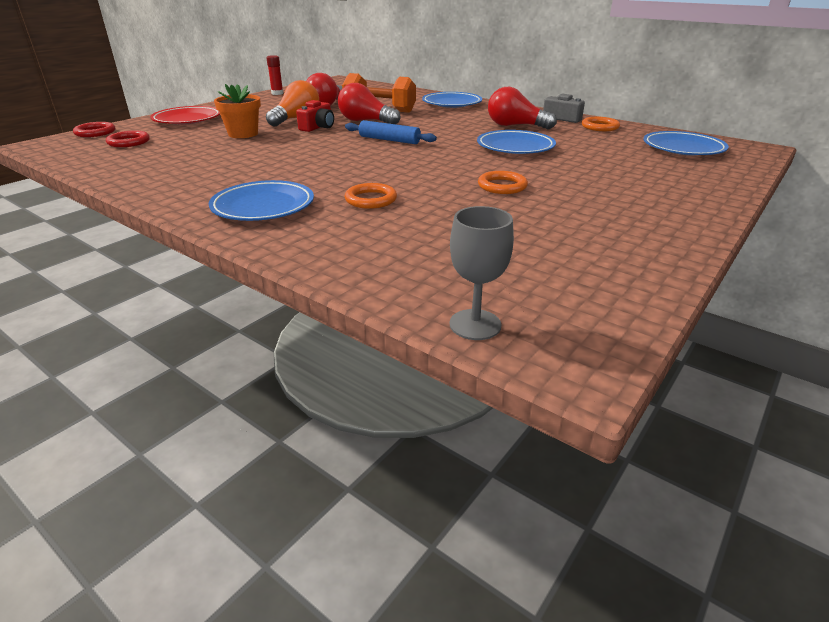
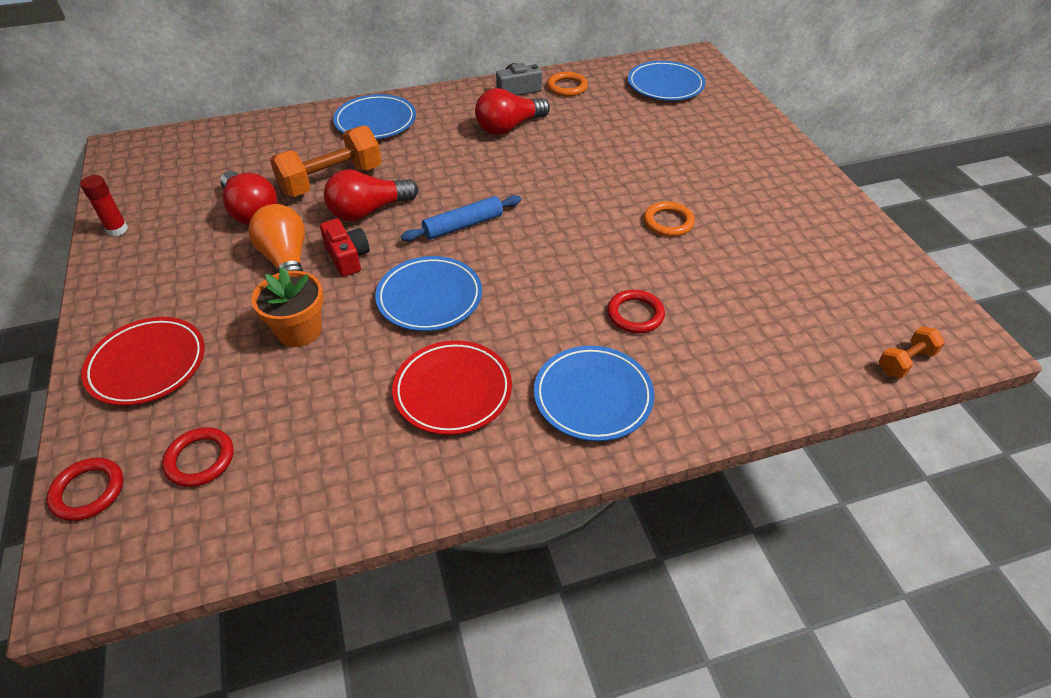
camera: 55 degrees left, 15 degrees up
orange ring [345,183,397,209] -> red ring [607,290,665,333]
grey goblet [450,206,514,340] -> orange dumbbell [878,326,945,378]
blue plate [477,130,556,154] -> blue plate moved to [375,256,482,331]
none -> red plate [392,340,512,435]

